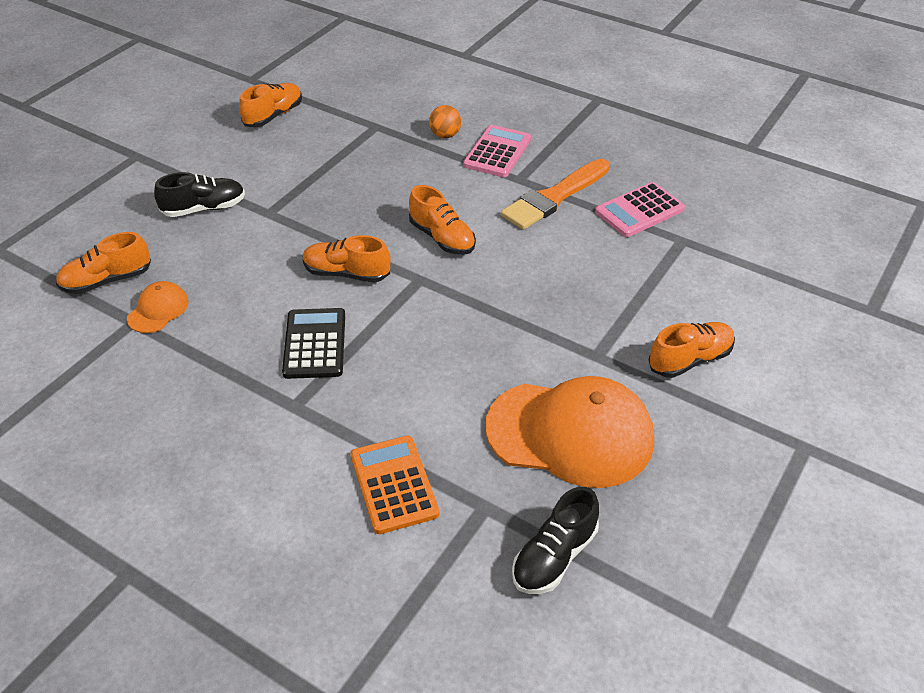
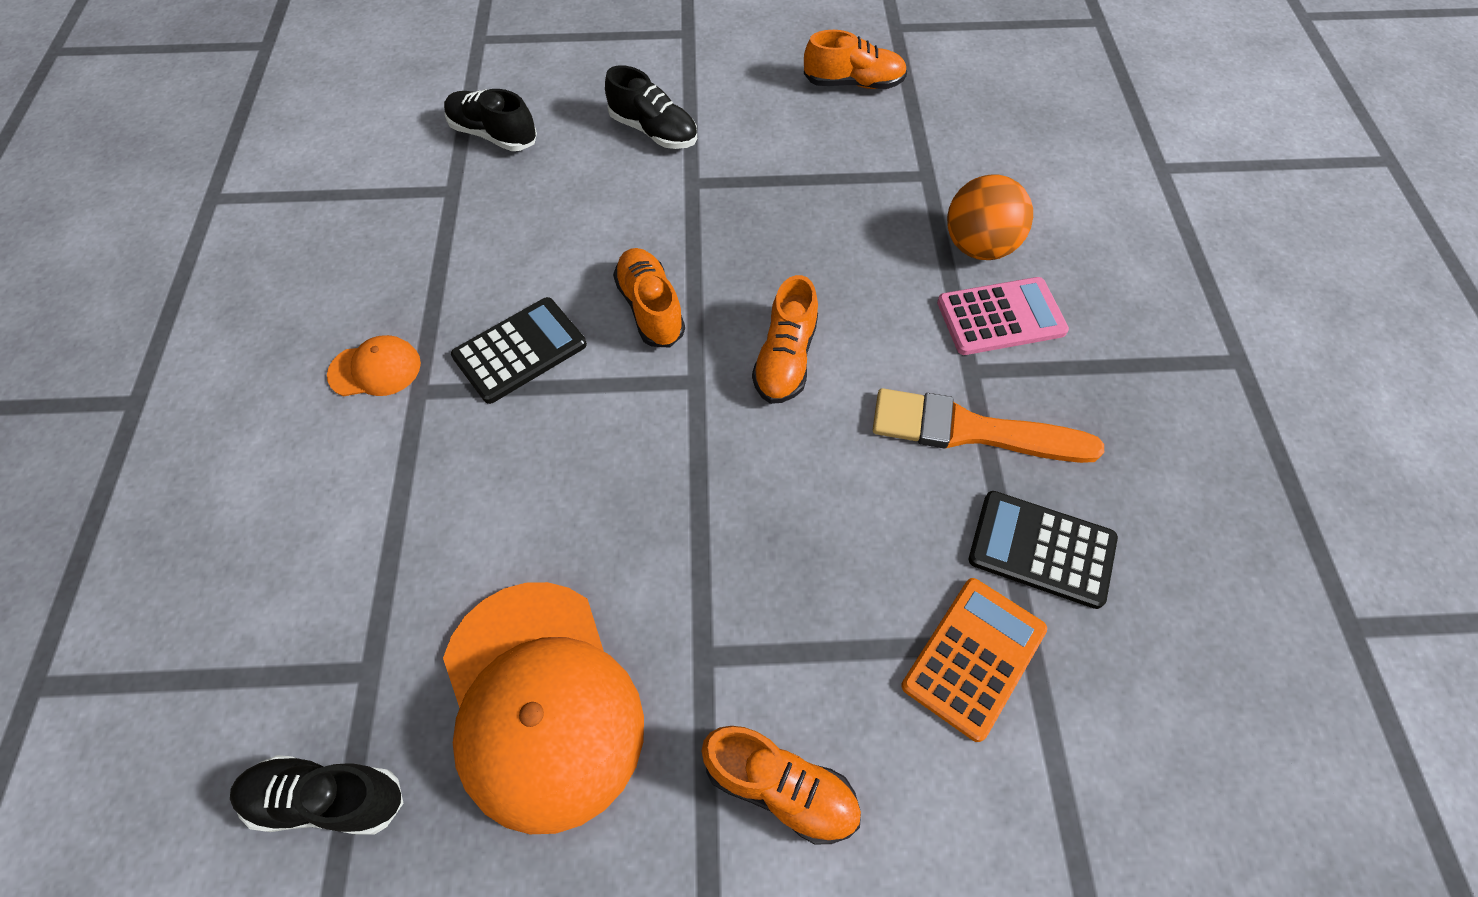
camera: 55 degrees right, 15 degrees up
orange shoe [56,232,151,294] -> black shoe [444,89,537,151]
orange cap [127,281,188,333] -> orange cap moved to [327,335,421,396]
orange calculator [351,436,440,534] -> orange calculator moved to [902,578,1047,742]
orange ball [429,105,461,138] -> orange ball [947,174,1033,260], size x1.65
pink calculator [595,182,685,237] -> black calculator [969,491,1118,609]

